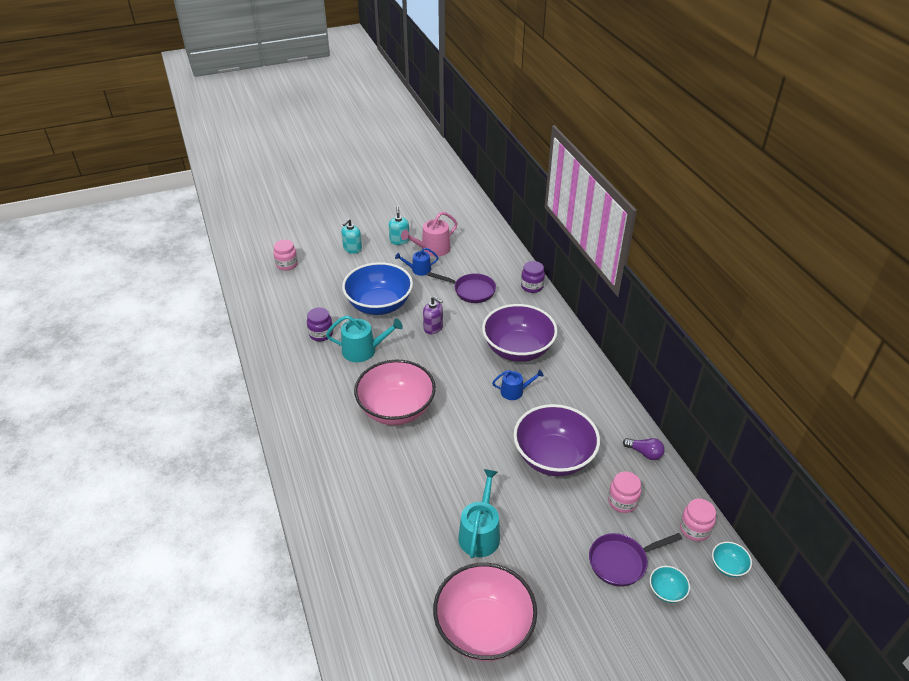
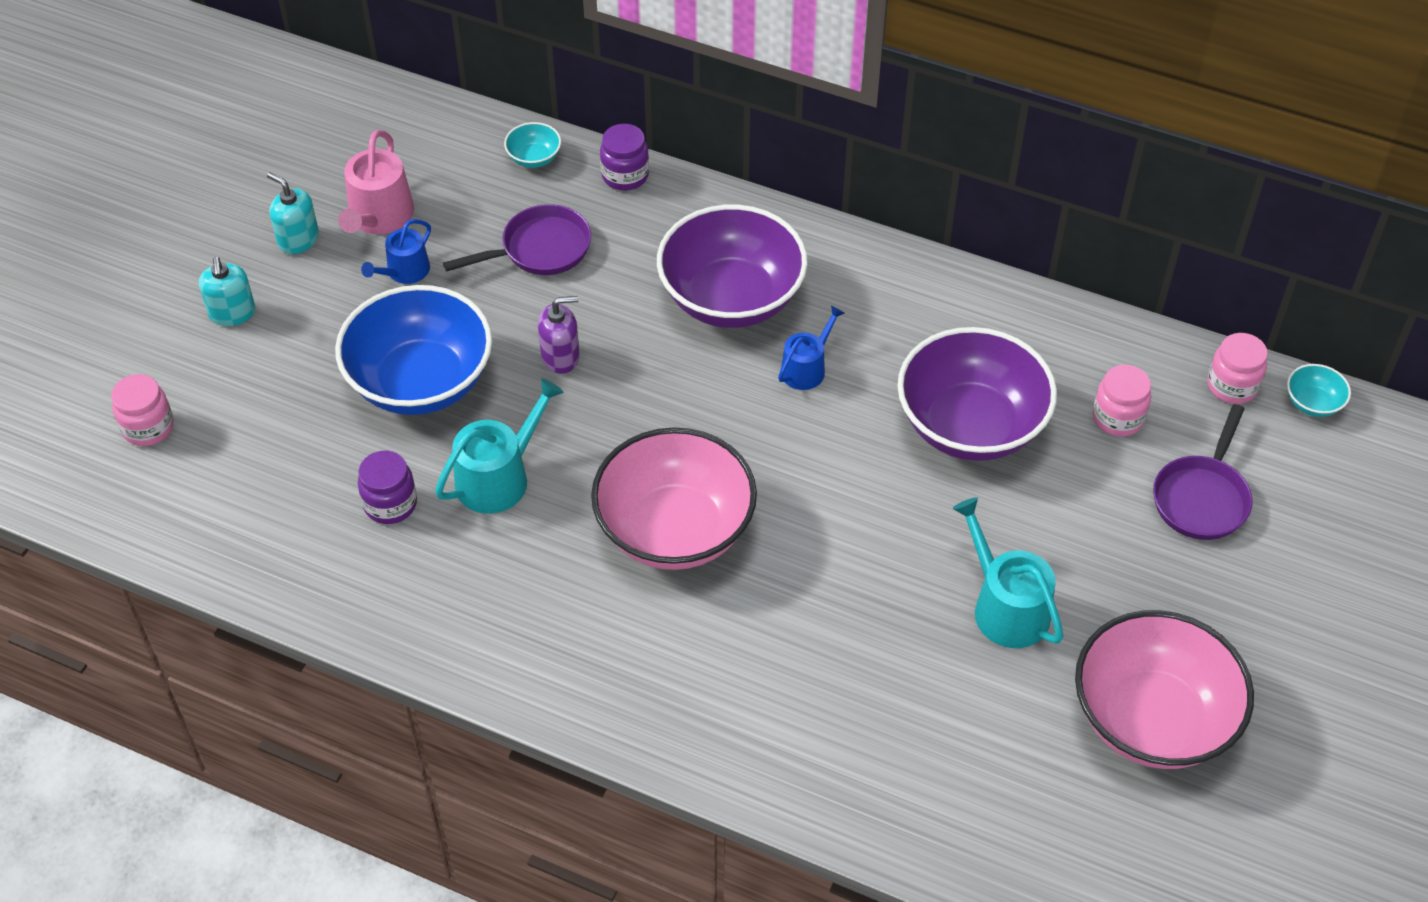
camera: 45 degrees left, 10 degrees up
purple light bulb [623,438,665,460] -> none
turquoise bowl [650,566,690,603] -> turquoise bowl moved to [504,122,561,168]

